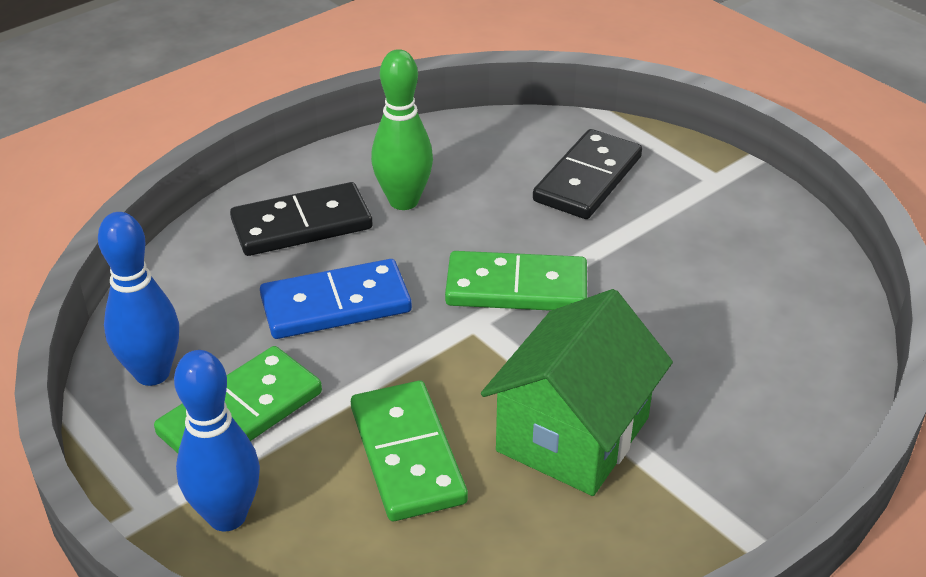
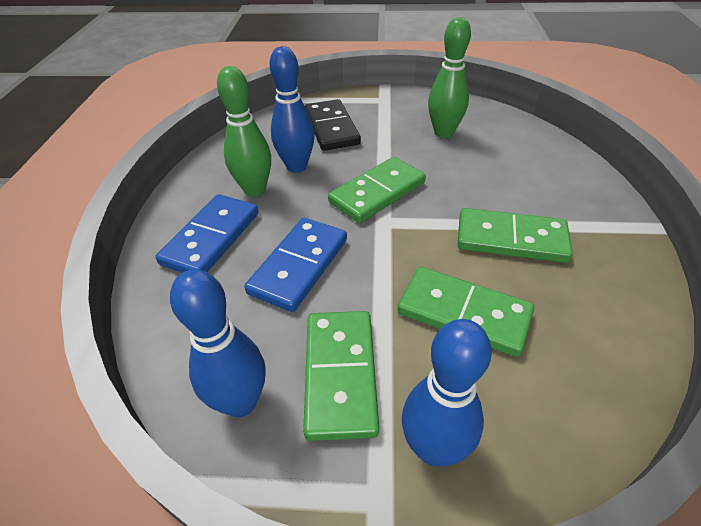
camera: 45 degrees left, 5 degrees up
black domino [230,182,372,256] -> blue domino [155,194,258,273]
green house [481,289,673,496] -> green domino [458,208,573,263]
none -> blue bowling pin [270,46,315,173]
none -> green bowling pin [428,17,471,138]

